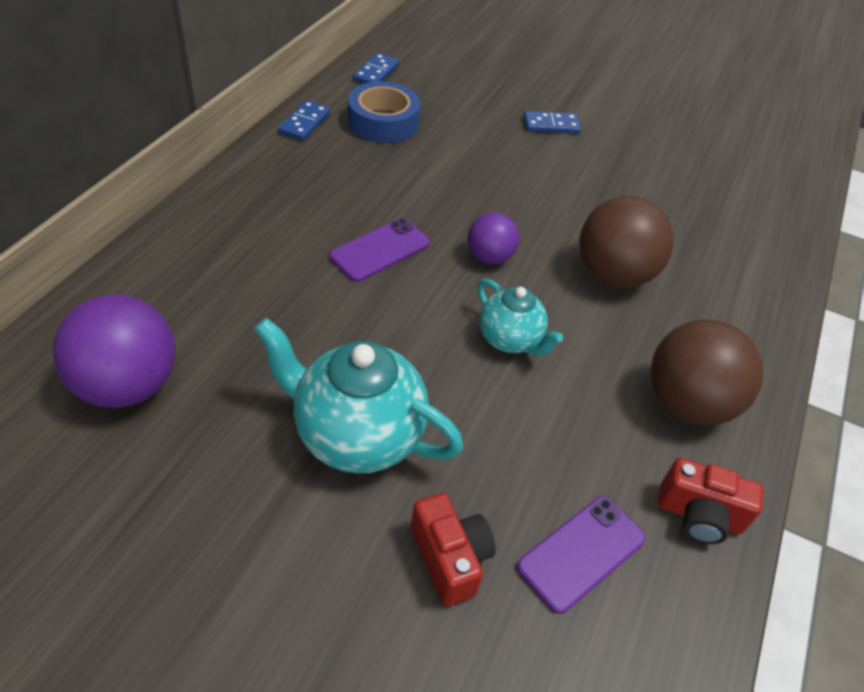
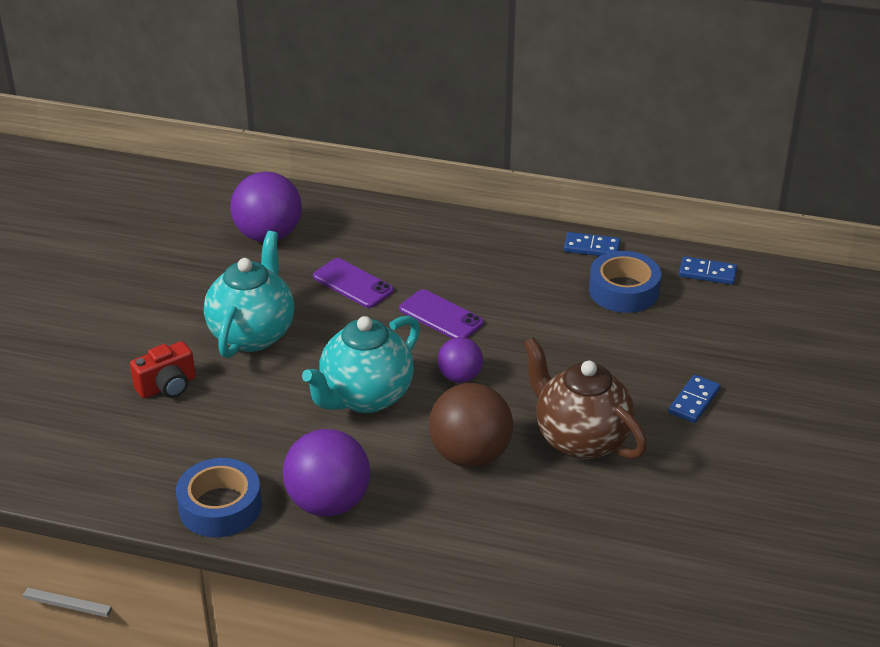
camera: 85 degrees right, 10 degrees down
turquoise teapot [477,279,563,356] -> turquoise teapot [302,315,420,413], size x1.70
purple phone [517,496,646,614] -> purple phone moved to [313,258,394,308]
blue domino [523,111,581,134] -> blue domino turned 45 degrees clockwise [668,375,721,423]
brown ball [651,319,763,425] -> purple ball [283,429,370,517]
red camera [658,458,763,544] -> blue tape [176,458,262,537]
none -> brown teapot [523,337,647,460]

